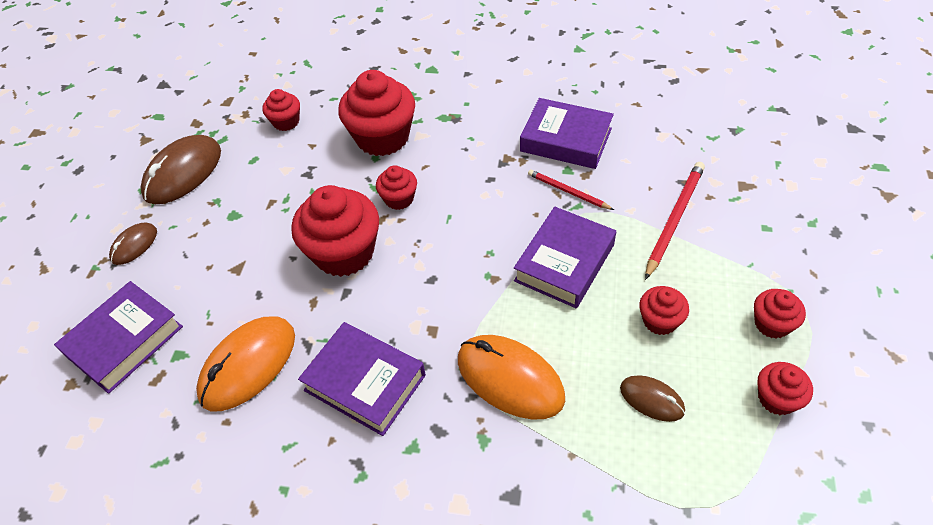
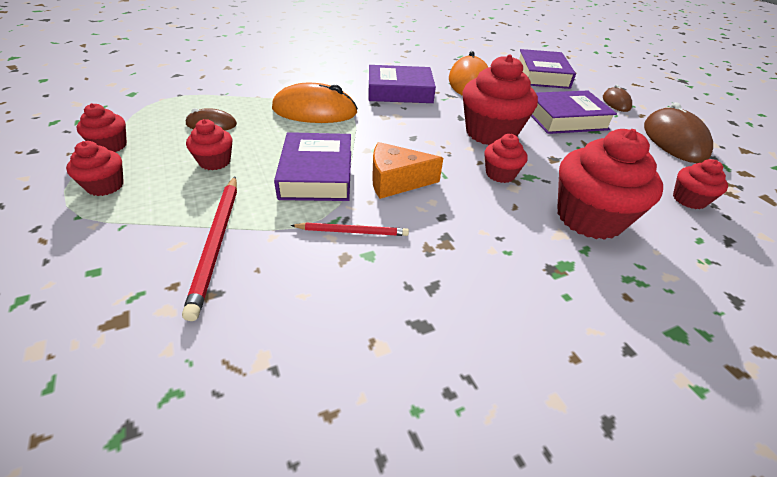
camera: 140 degrees right, 10 degrees down
purple book [520,98,614,169] -> purple book moved to [531,91,617,134]
none -> orange cheese [372,142,443,199]

